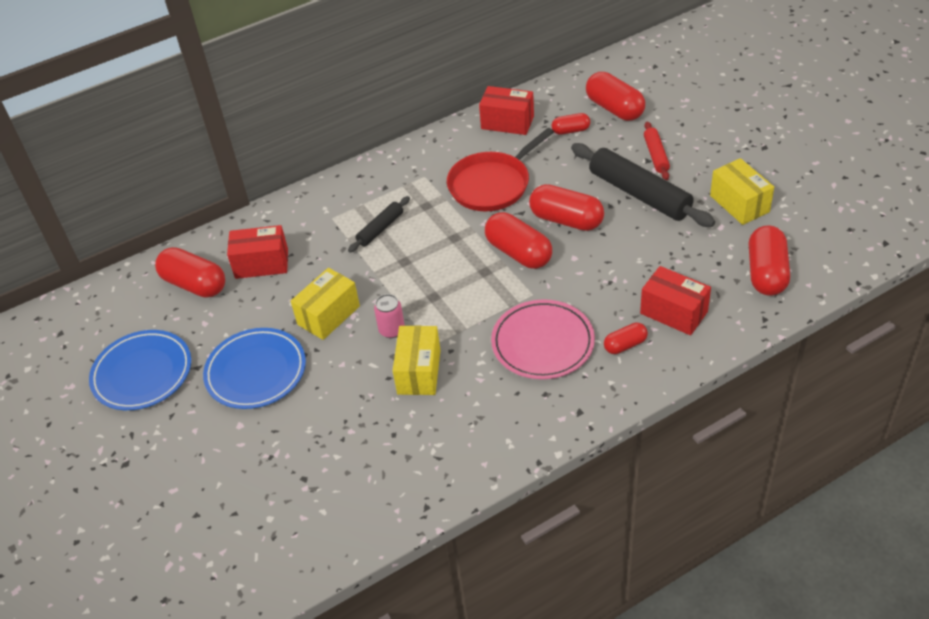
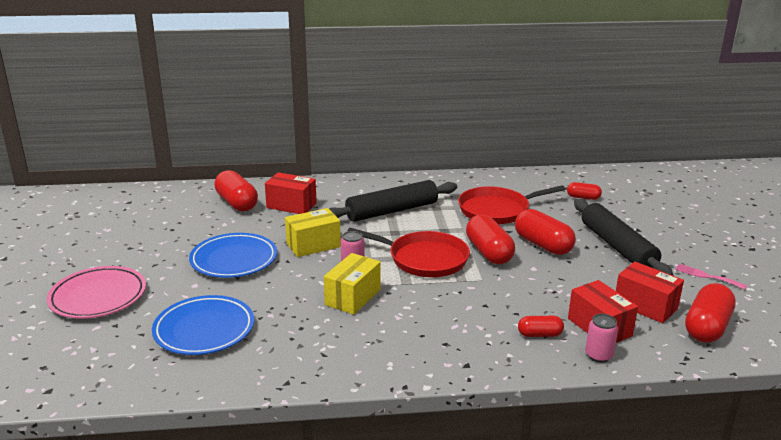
camera: 20 degrees right, 20 degrees down
blue plate [89,330,191,410] -> blue plate moved to [152,295,254,355]
black rolling pin [348,196,410,252] -> black rolling pin [329,180,457,222], size x1.94
red box [479,86,534,135] -> red box moved to [616,261,684,323]
pink plate [491,300,595,379] -> pink plate moved to [47,266,146,319]
red capsule [586,72,645,121] -> none
red rolling pin [644,121,670,180] -> none
yellow box [710,158,774,225] -> pink fork [675,264,747,290]
none -> red pan [347,228,470,277]
none -> pink can [585,314,618,363]

